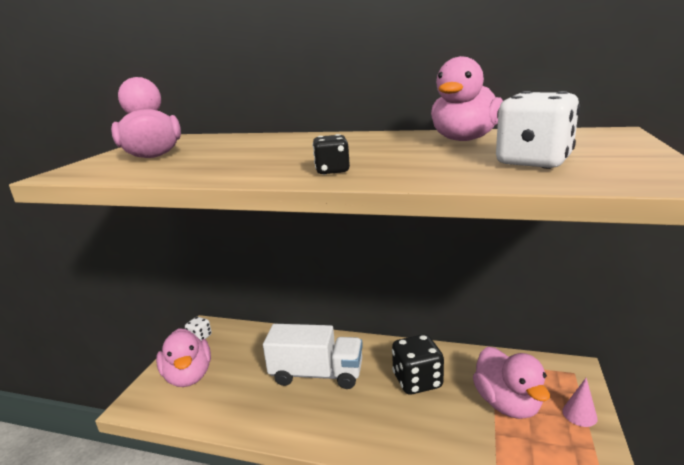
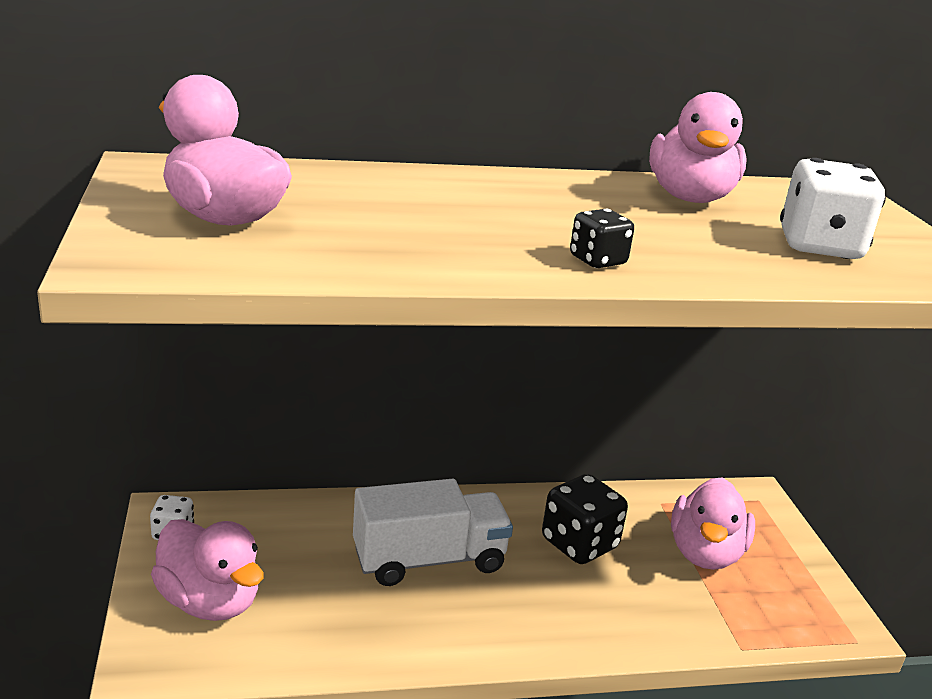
camera: 30 degrees left, 5 degrees up
pink duck [473,346,550,419] -> pink duck turned 60 degrees clockwise [671,477,755,570]
pink cone [562,378,598,427] -> none

